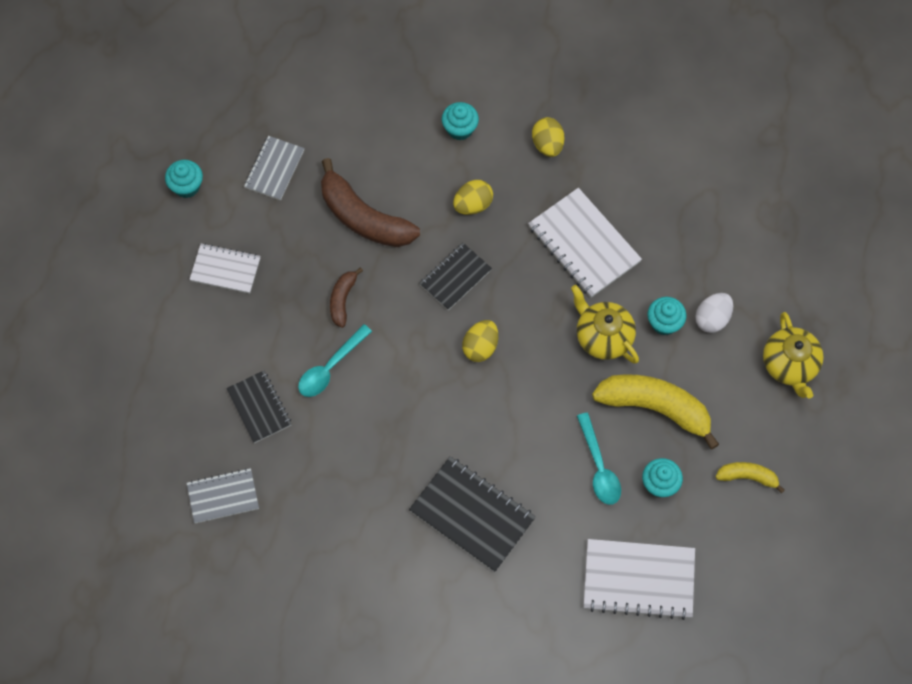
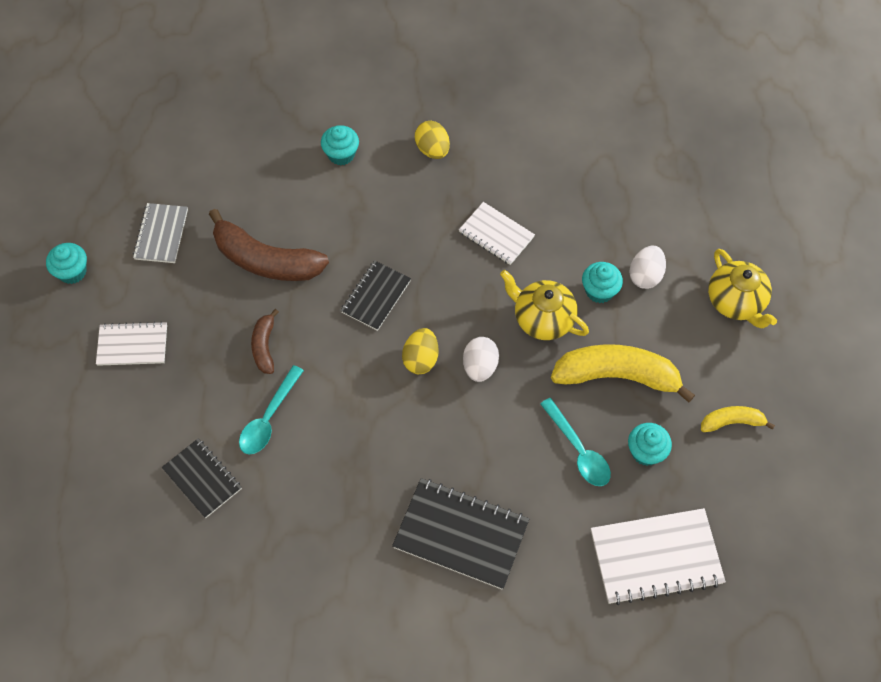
camera: 15 degrees left, 5 degrees down
grey notebook [187,468,259,524] -> none
yellow egg [453,180,493,215] -> none
white notebook [528,188,642,298] -> white notebook [459,202,535,265], size x0.62
none -> white egg [463,337,499,382]

